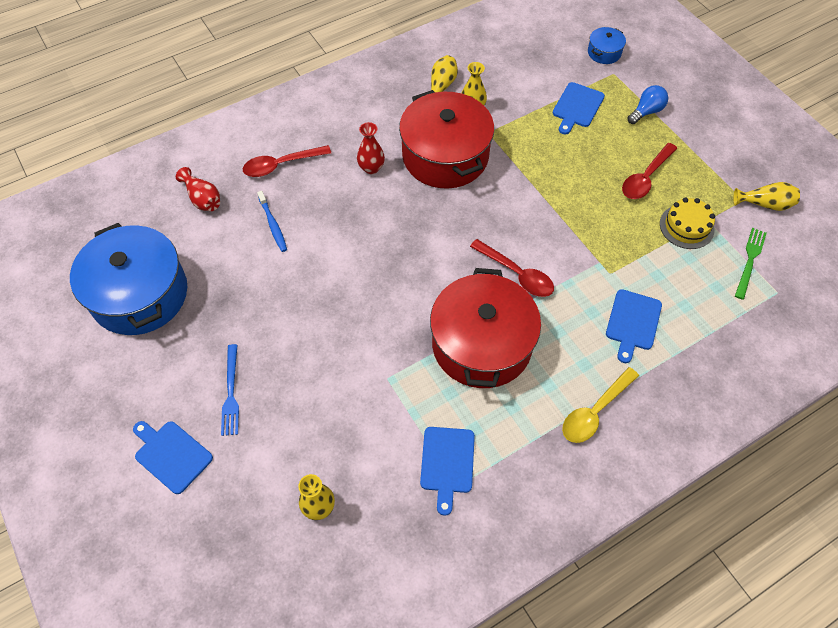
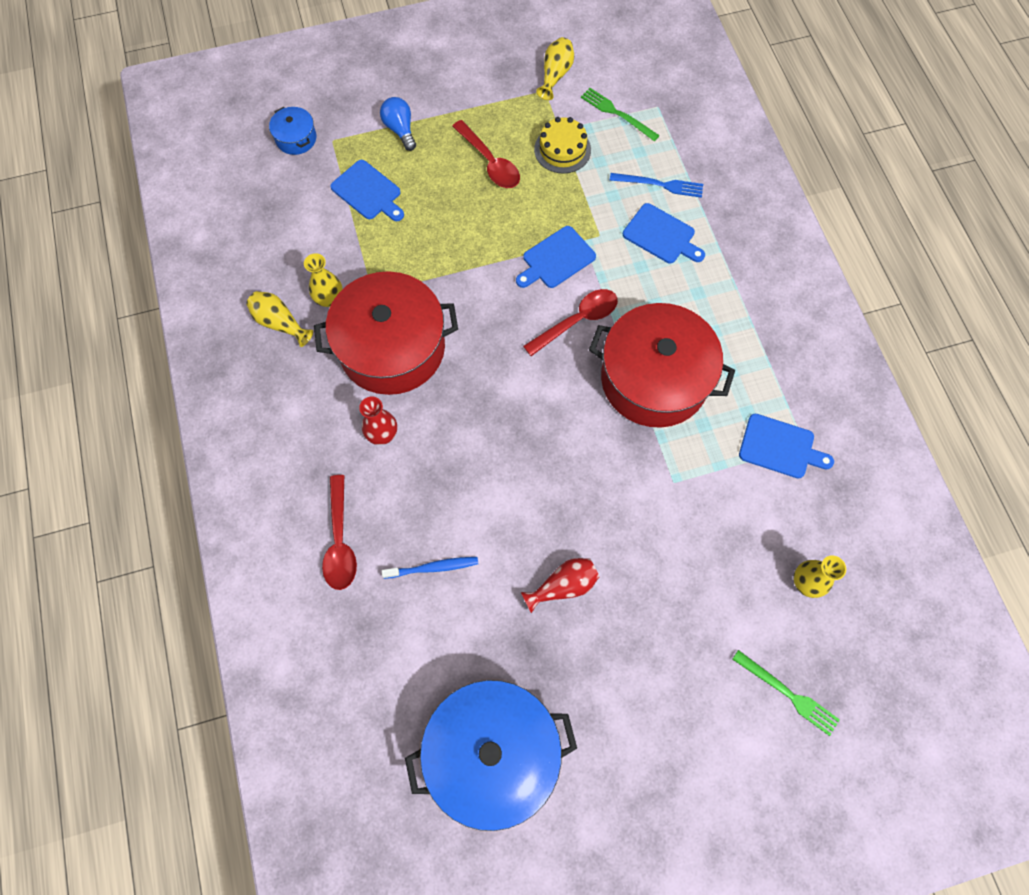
camera: 75 degrees left, 10 degrees up
blue cutting board [133,421,213,494] -> blue cutting board moved to [516,226,596,288]
red vase [176,167,220,211] -> red vase moved to [521,558,599,613]
blue fork [221,344,239,436] -> blue fork moved to [609,173,703,198]
yellow spoon [562,367,639,443] -> none
none -> green fork [732,650,840,736]

